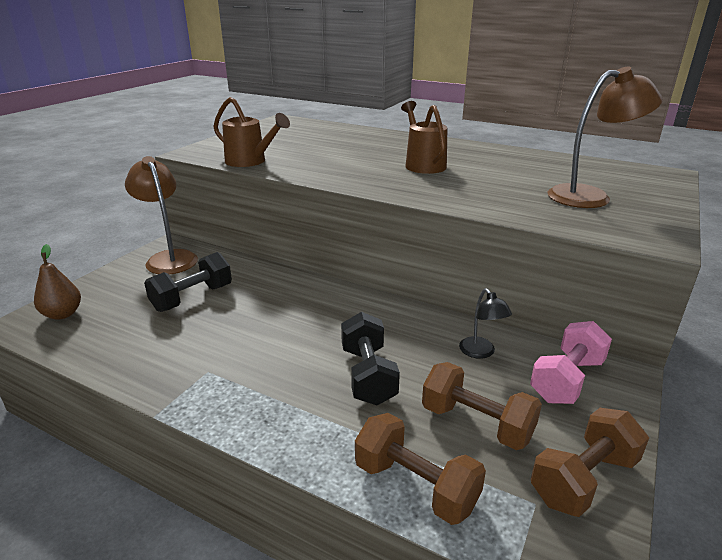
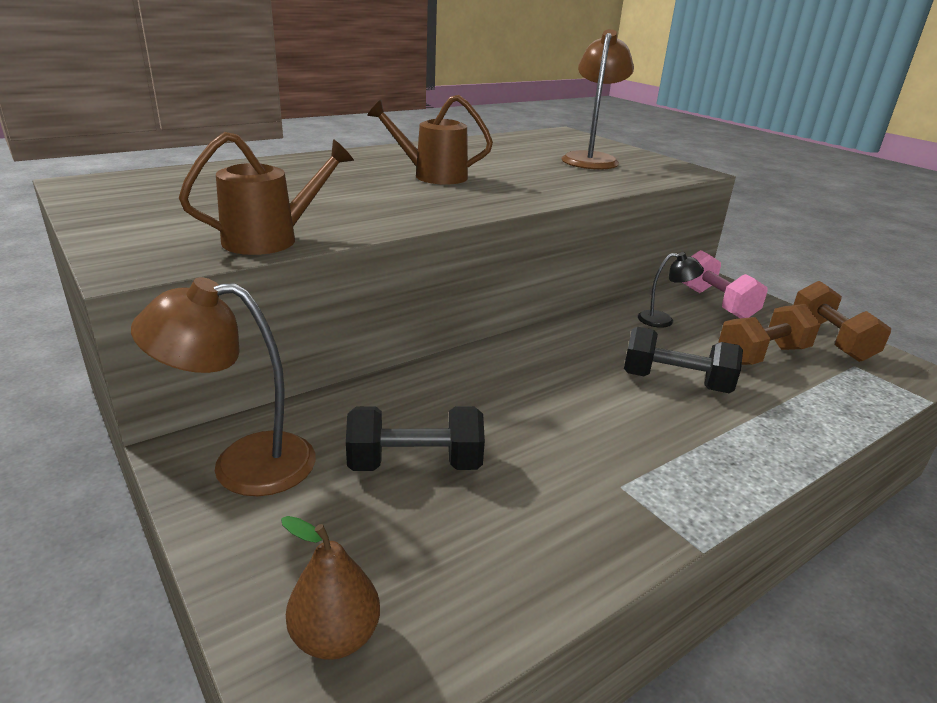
camera: 65 degrees left, 0 degrees up
black dumbbell [144,252,232,312] -> black dumbbell turned 75 degrees counterclockwise [346,406,485,471]
brown dumbbell [355,413,486,525] -> none

